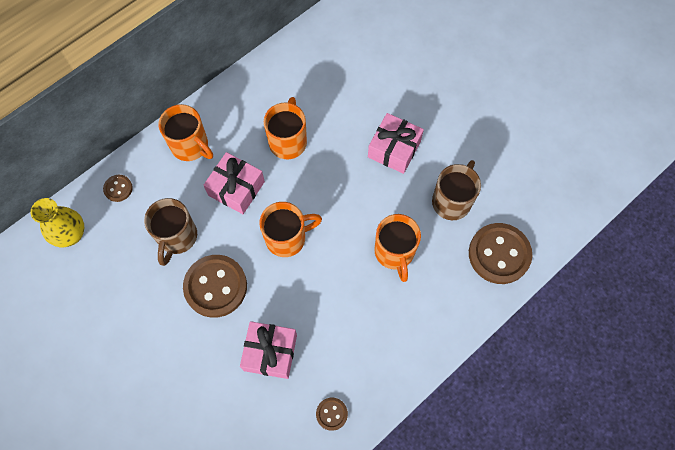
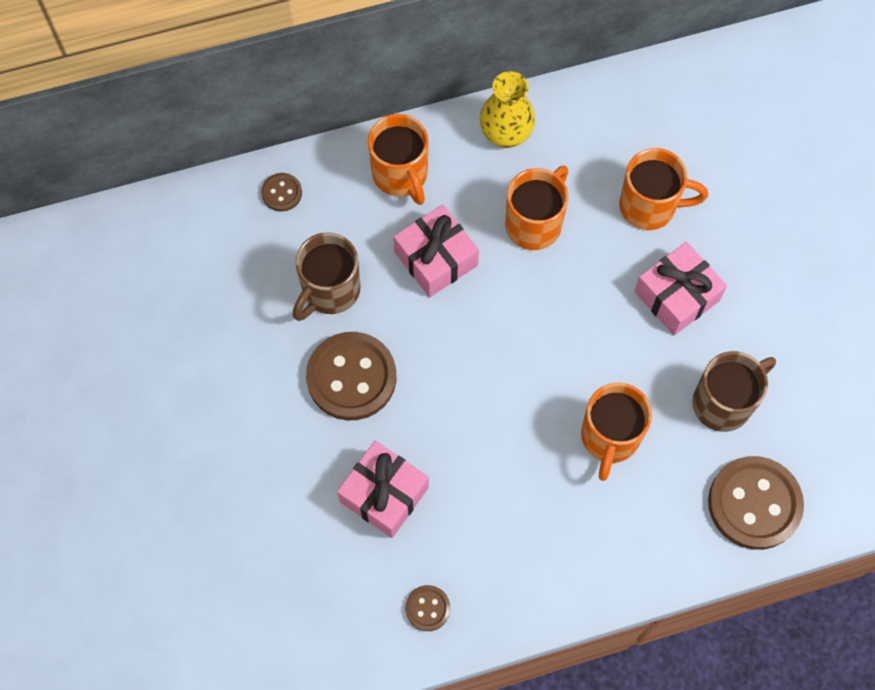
camera: 25 degrees right, 0 degrees up
yellow vase [30,198,84,247] -> yellow vase moved to [480,71,535,148]
orange mug [259,202,322,257] -> orange mug moved to [619,148,708,230]

